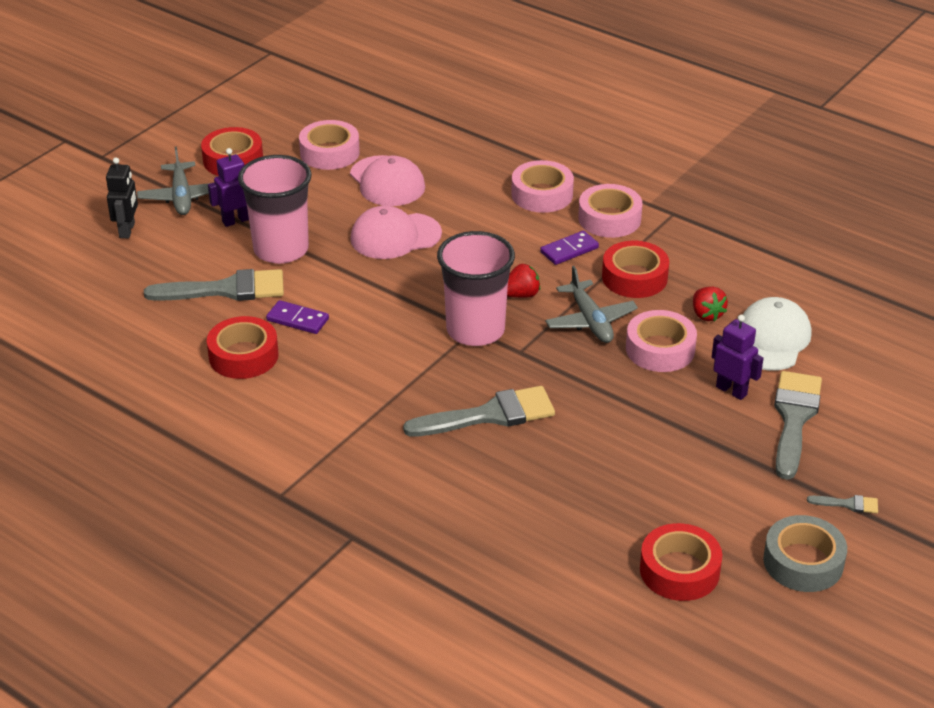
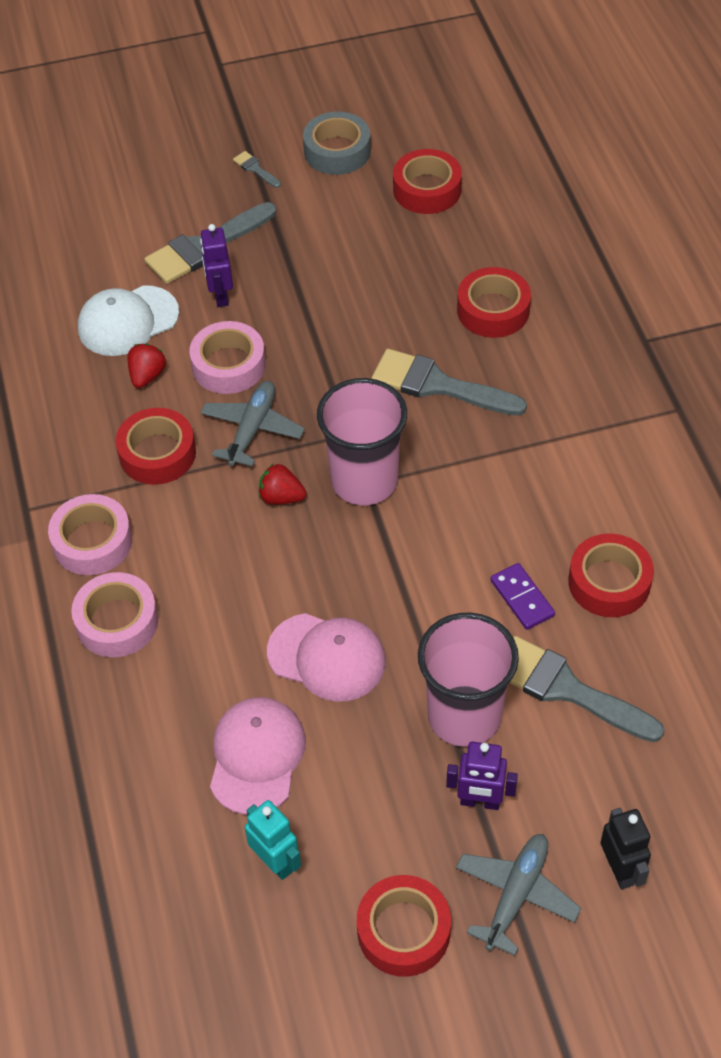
camera: 140 degrees left, 15 degrees up
black robot [106,158,138,238] -> black robot turned 120 degrees clockwise [600,808,651,890]
pink tape [299,120,360,170] -> turquoise robot [245,800,301,880]
purple domino [540,231,599,265] -> none
none -> red tape [457,267,531,338]

